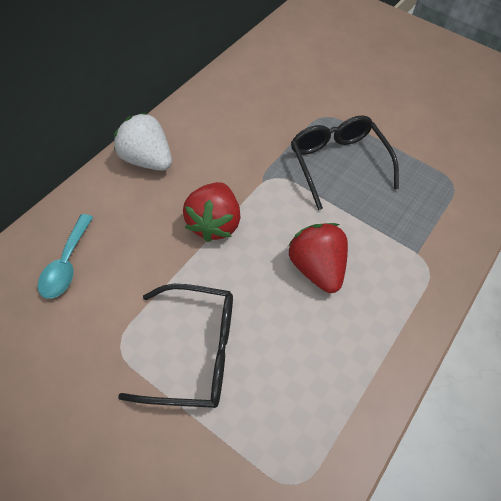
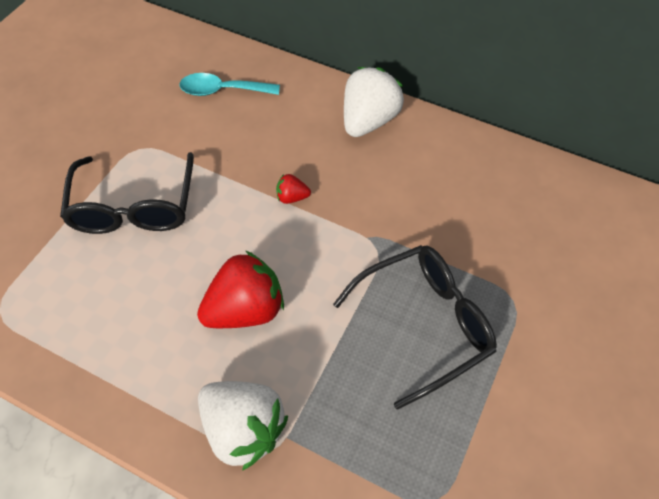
camera: 85 degrees right, 0 degrees up
red strawberry [183,182,241,242] -> red strawberry [276,174,311,204], size x0.45
none -> white strawberry [198,381,288,471]

